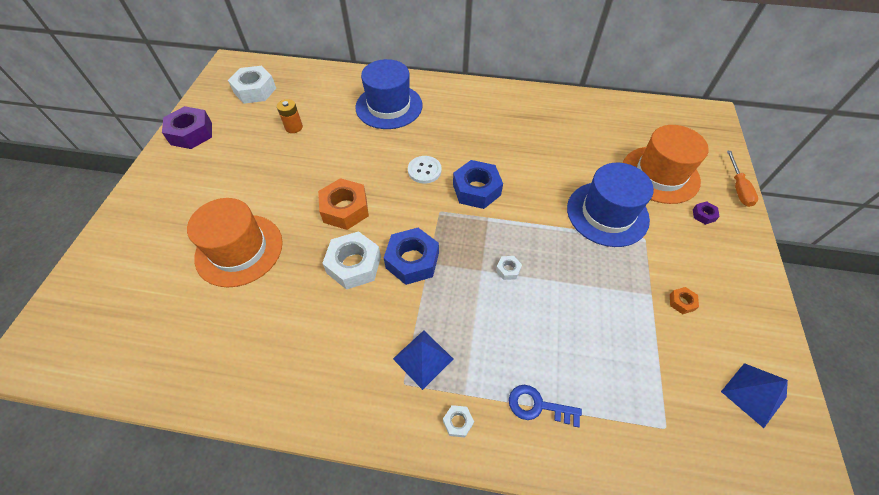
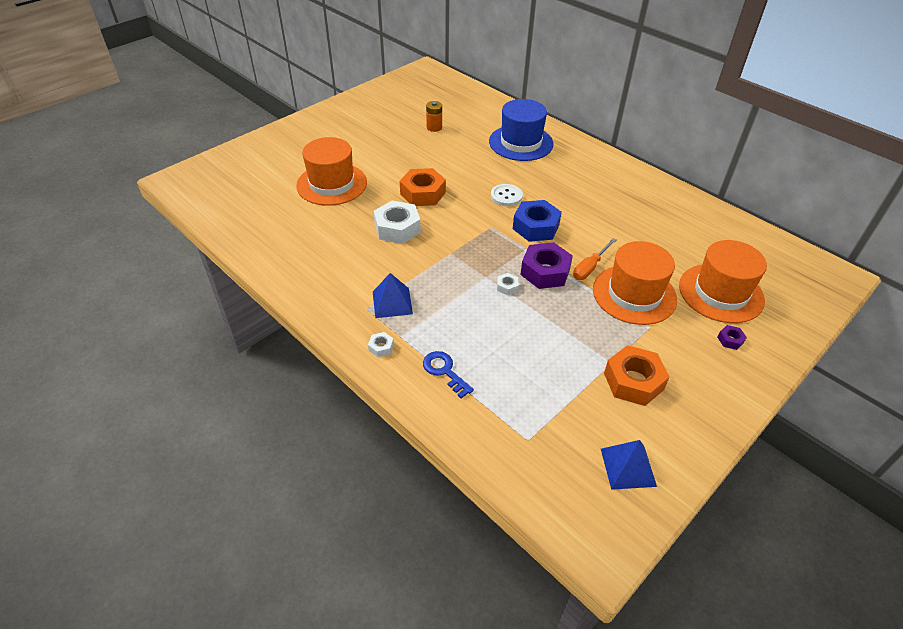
camera: 35 degrees right, 10 degrees down
purple nut [162,106,212,149] -> purple nut moved to [520,242,573,289]
white nut [228,66,276,104] -> none
blue nut [384,228,439,285] -> none
blue hat [567,163,654,247] -> orange hat [593,241,677,325]
orange nut [670,287,699,314] -> orange nut [604,345,670,406], size x2.22
orange screwdriver [727,151,758,207] -> orange screwdriver moved to [573,238,616,280]

